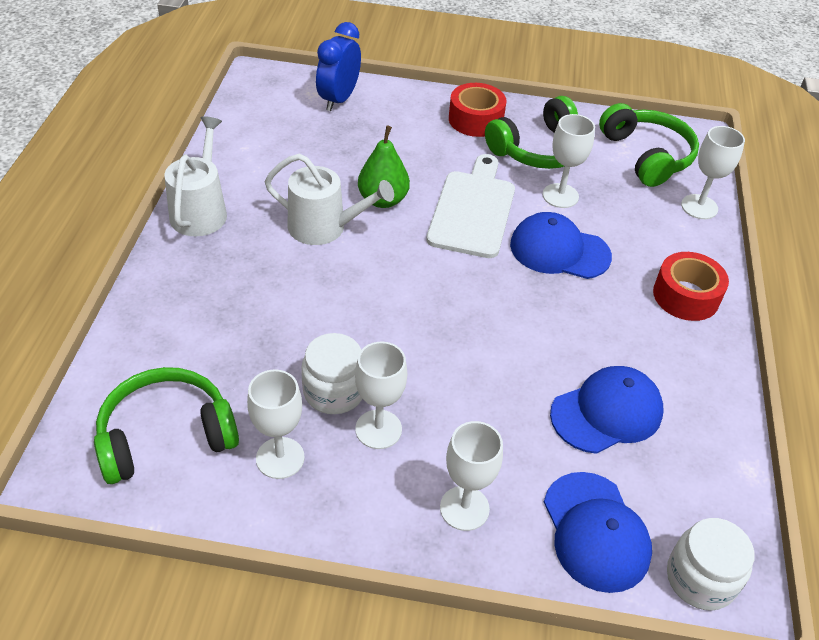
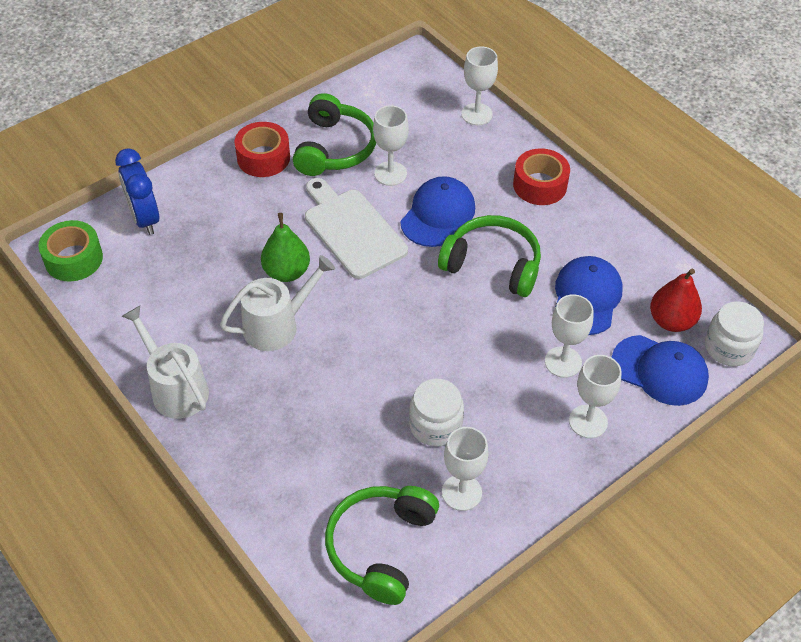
camera: 45 degrees left, 5 degrees up
white goblet [355,342,407,449] -> white goblet moved to [545,294,594,378]
blue cap [510,212,612,279] -> blue cap turned 150 degrees clockwise [400,176,475,247]
green headphones [599,103,699,187] -> green headphones moved to [438,215,541,297]
none -> green tape [38,220,103,281]
none -> red pear [650,269,702,332]

